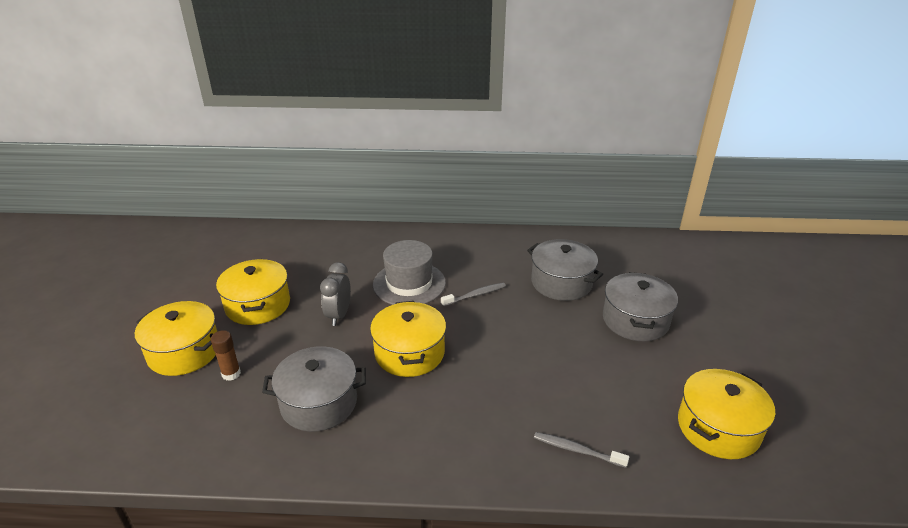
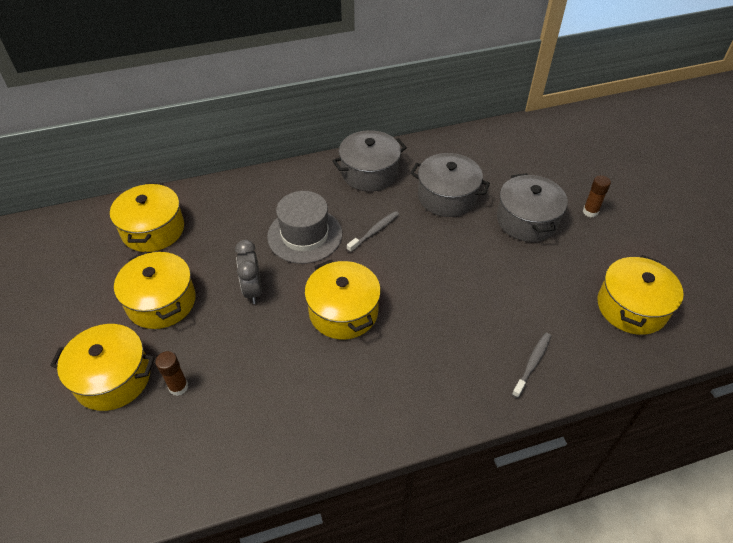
camera: 20 degrees left, 15 degrees up
grey pot [262,346,366,432] -> grey pot moved to [332,130,407,192]
grey toothbrush [534,432,629,468] -> grey toothbrush turned 120 degrees clockwise [512,333,551,398]
none -> yellow pot [110,183,184,252]
none -> brown glue stick [583,175,611,217]

